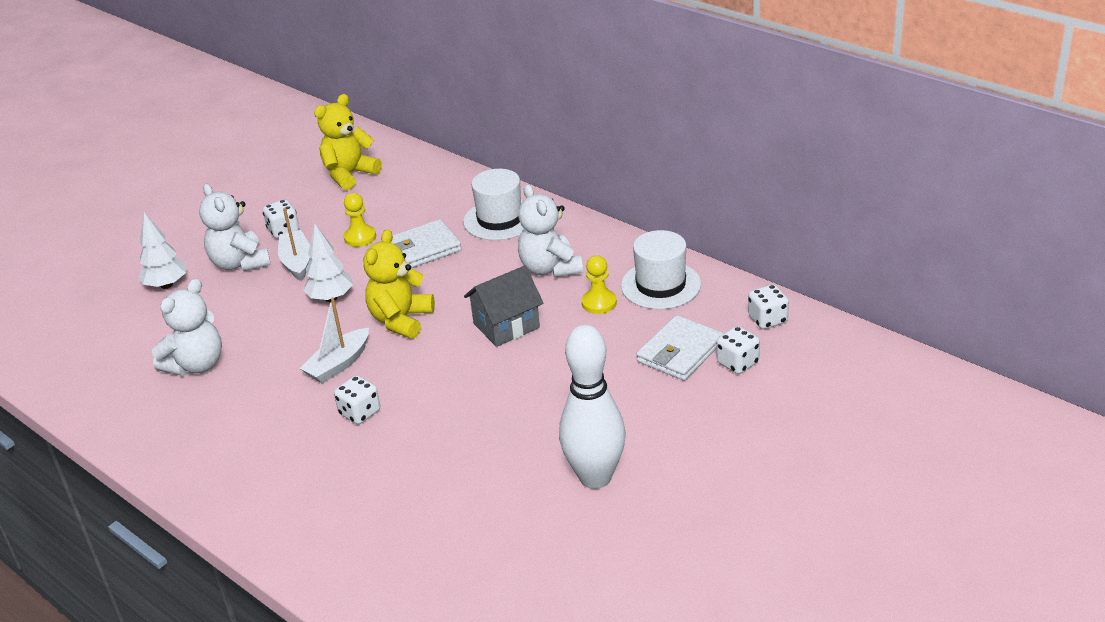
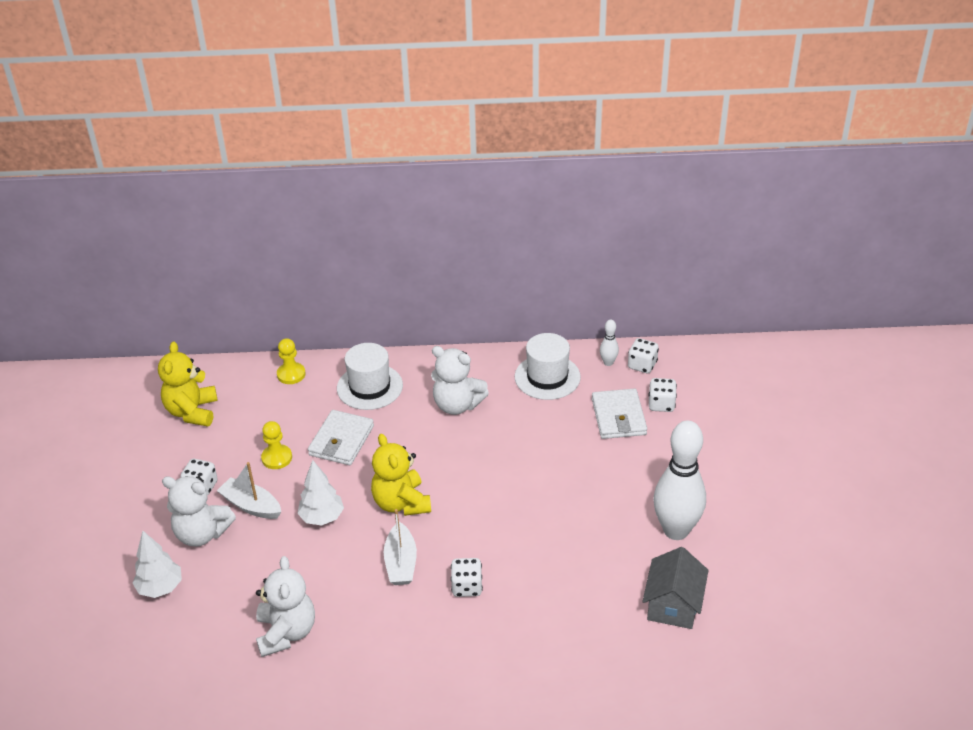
camera: 45 degrees left, 5 degrees up
grey house [464,266,544,347] -> grey house moved to [643,547,709,629]
yellow pawn [582,255,617,314] -> yellow pawn moved to [277,338,306,384]
none -> white bowling pin [600,319,619,366]

